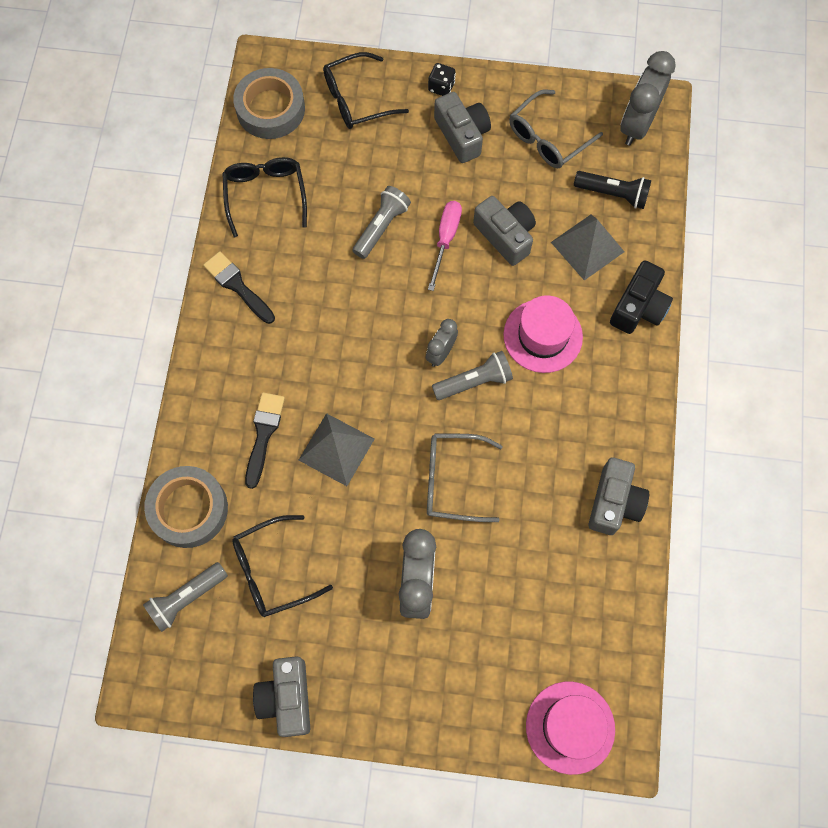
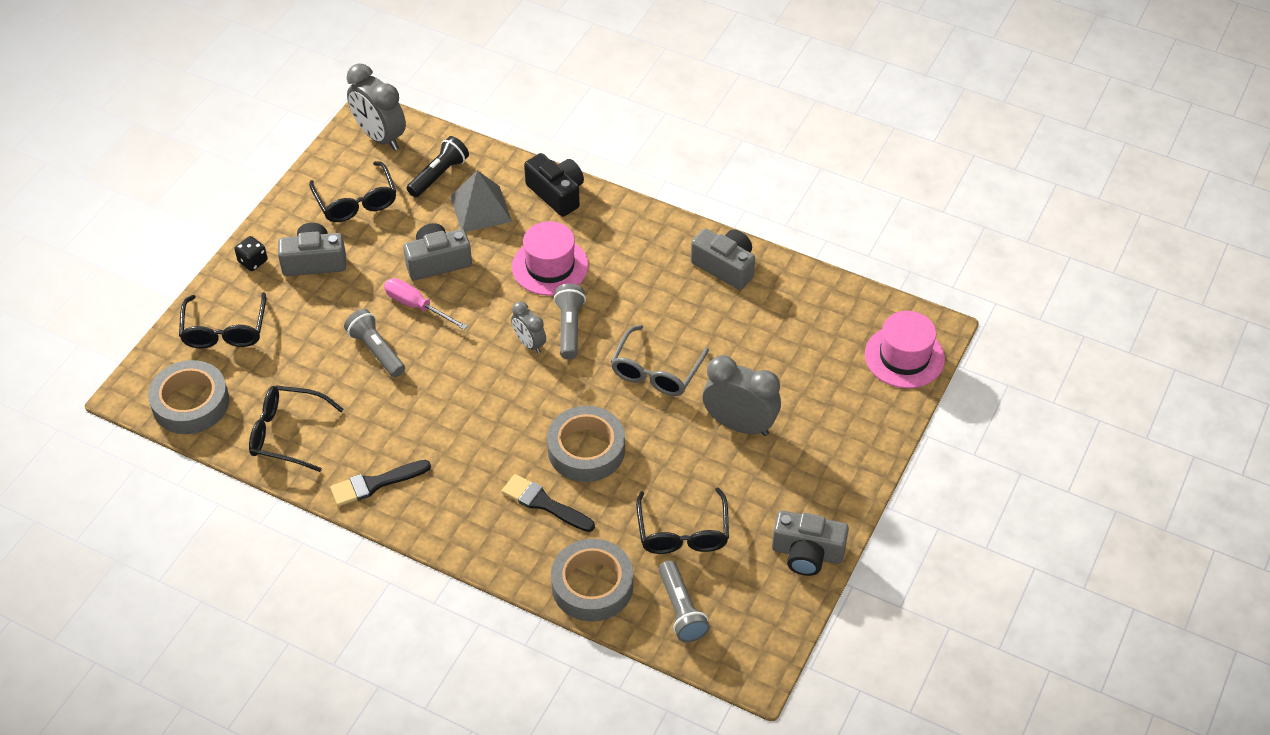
camera: 70 degrees left, 20 degrees down
grey pyramid [299,413,374,486] -> grey tape [547,406,625,482]
grey glasses [509,89,603,168] -> black glasses [309,161,396,222]

